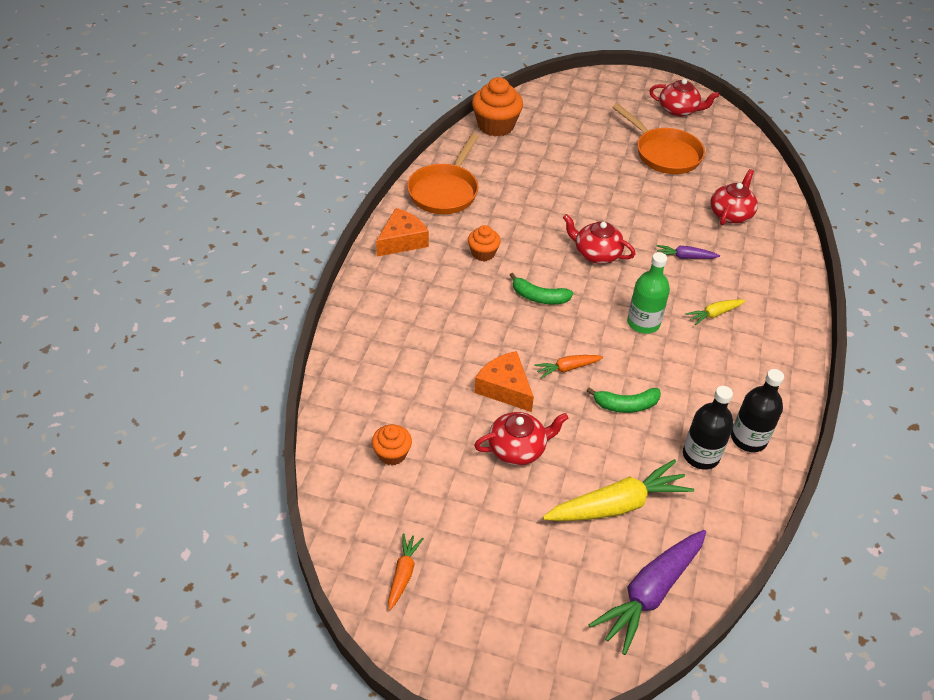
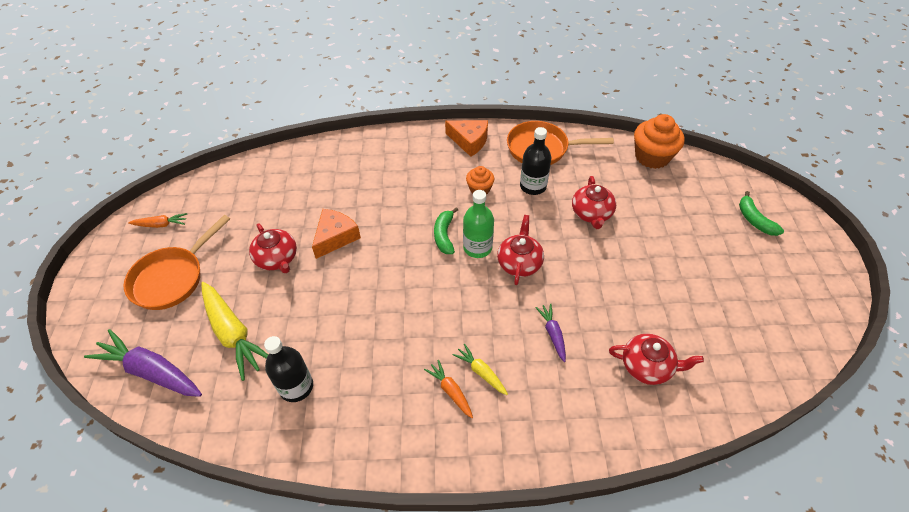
camera: 75 degrees right, 5 degrees up
orange cupcake [372,424,412,465] -> none
orange carrot [534,355,603,378] -> orange carrot moved to [424,360,473,418]
green banana [587,387,661,413] -> green banana moved to [739,191,784,236]
orange pan [612,104,705,174] -> orange pan moved to [124,215,230,310]
green bottle [627,252,670,334] -> green bottle moved to [463,190,494,258]
red teapot [650,79,719,117] -> red teapot moved to [572,176,616,229]
black bottle [731,369,784,452] -> black bottle moved to [520,127,552,195]

